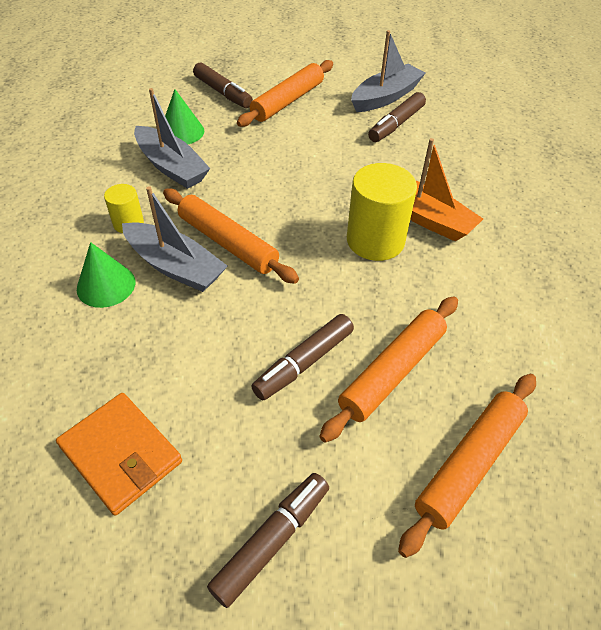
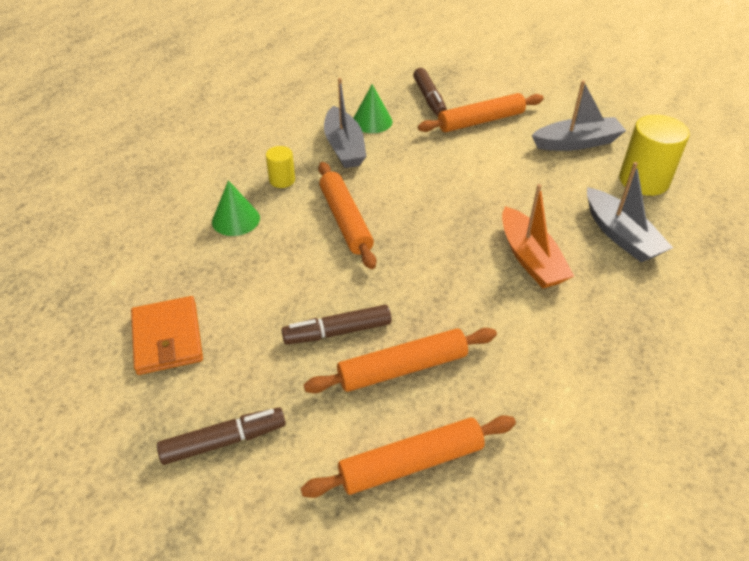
camera: 30 degrees right, 5 degrees down
grey boat [122,186,228,292] -> grey boat moved to [587,162,673,262]
yellow cylinder [347,163,417,261] -> yellow cylinder moved to [619,115,690,196]
brown marker [368,92,426,142] -> none

